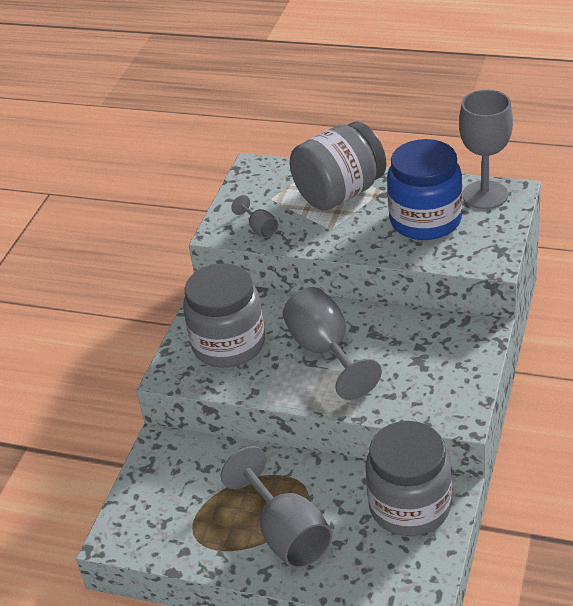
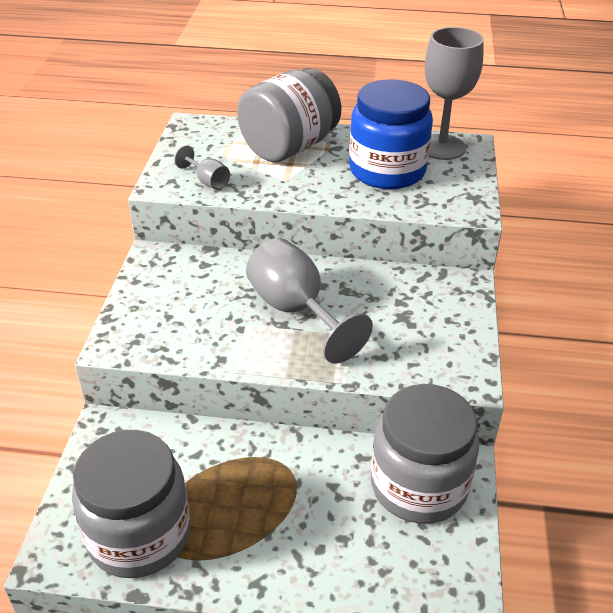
camera: 15 degrees left, 0 degrees up
grey jar [183,263,265,368] -> grey jar moved to [72,430,190,578]
grey goblet [221,446,332,568] -> none

